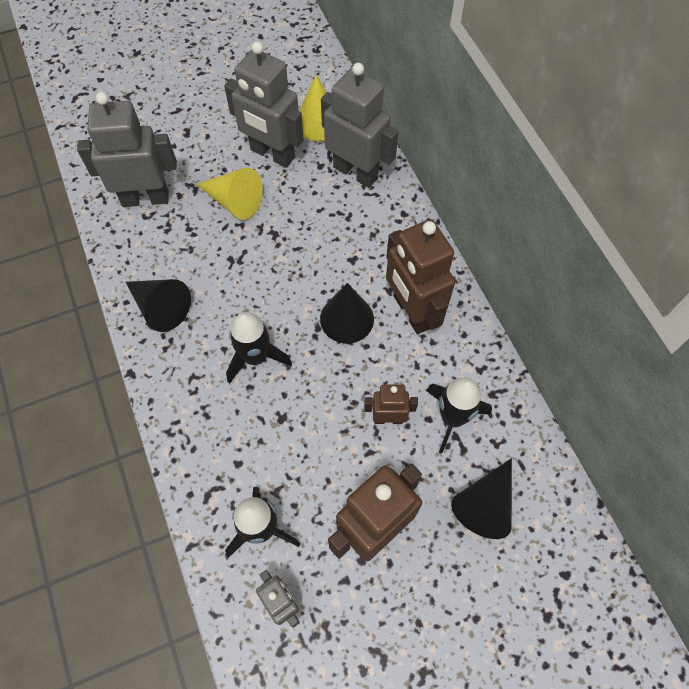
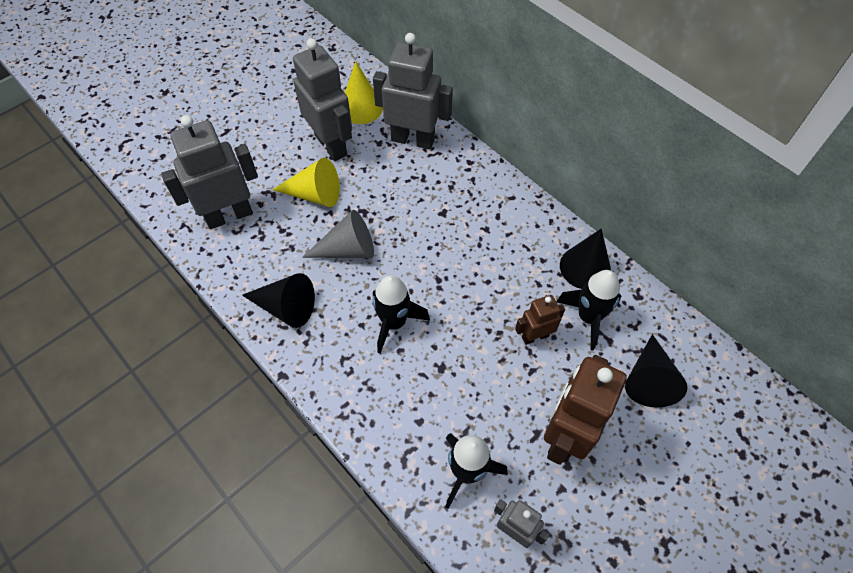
camera: 20 degrees left, 5 degrees down
grey robot [224,41,304,168] -> grey robot turned 135 degrees counterclockwise [293,38,352,161]
black cone [320,283,374,344] -> black cone moved to [560,229,611,289]
brown robot [386,219,455,334] -> none
none -> grey cone [302,210,374,258]

